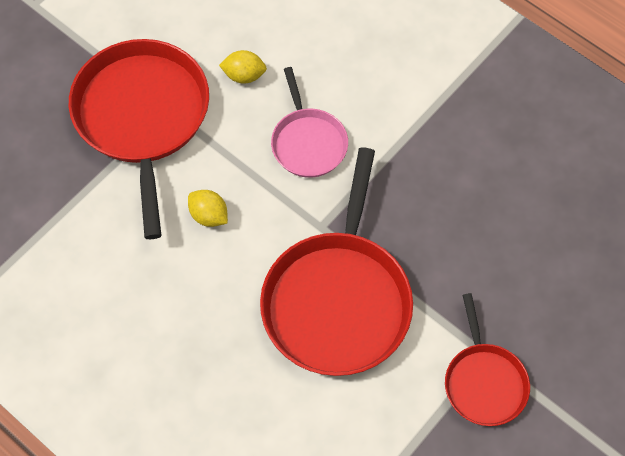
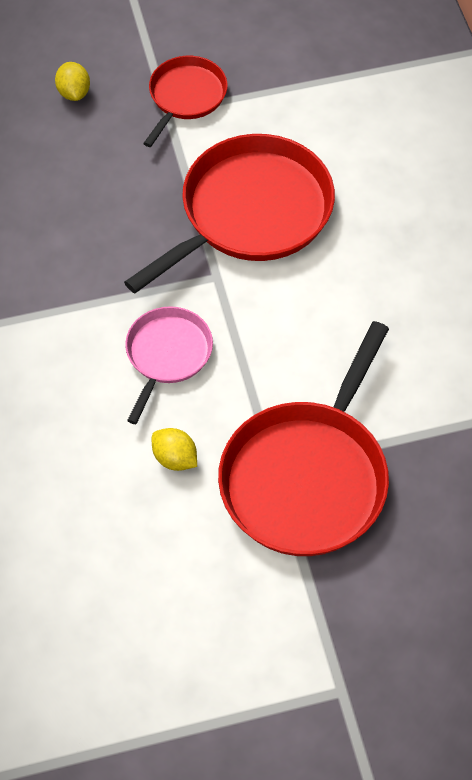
camera: 145 degrees left, 5 degrees down
yellow lemon [188,190,228,227] -> yellow lemon moved to [55,62,90,101]

